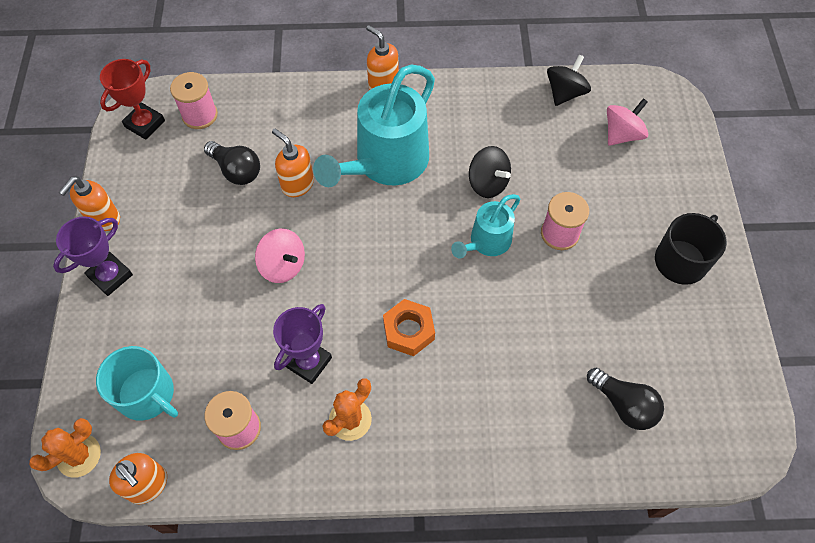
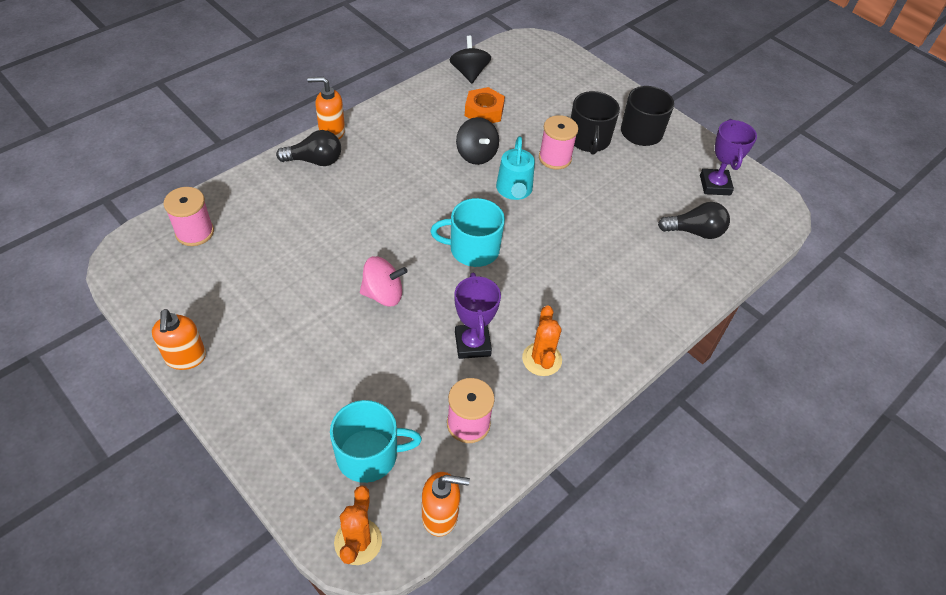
camera: 45 degrees left, 10 degrees down
purple trophy [53,217,133,296] -> purple trophy moved to [700,119,757,195]
red trophy [100,59,165,140] -> none
black light bulb [204,141,260,185] -> black light bulb moved to [276,130,341,166]
orange soap dispenser [272,128,314,197] -> none
turquoise watering can [313,64,435,187] -> none
orange nut [383,299,435,356] -> orange nut moved to [465,87,505,123]
black spinning top [469,146,511,198] -> black spinning top turned 60 degrees clockwise [456,117,499,165]
pink spinning top [607,98,648,146] -> none
none -> turquoise mug [430,198,505,267]
none -> black mug [571,91,620,155]

